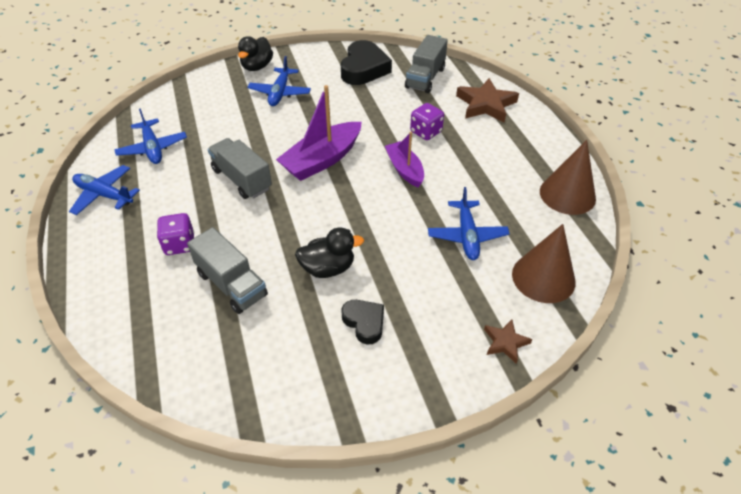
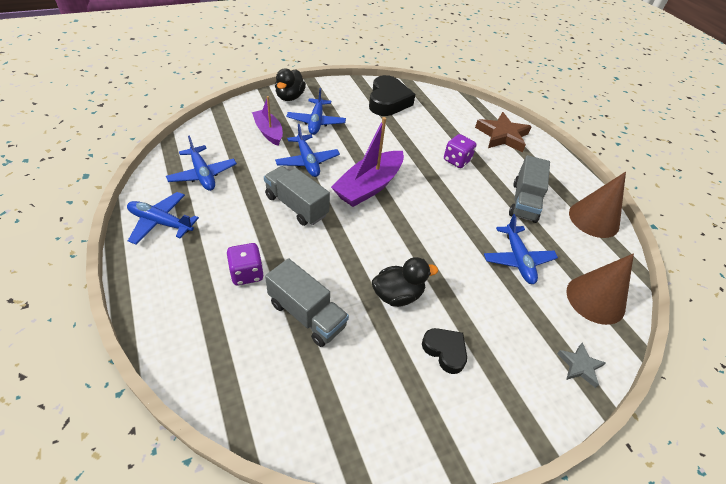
camera: 10 degrees left, 0 degrees up
purple boat [385,132,424,187] -> purple boat moved to [252,96,283,146]
grey truck [405,35,448,93] -> grey truck moved to [509,155,550,223]
brown star [484,319,532,364] -> grey star [557,343,606,388]
none -> blue plane [275,124,340,177]

